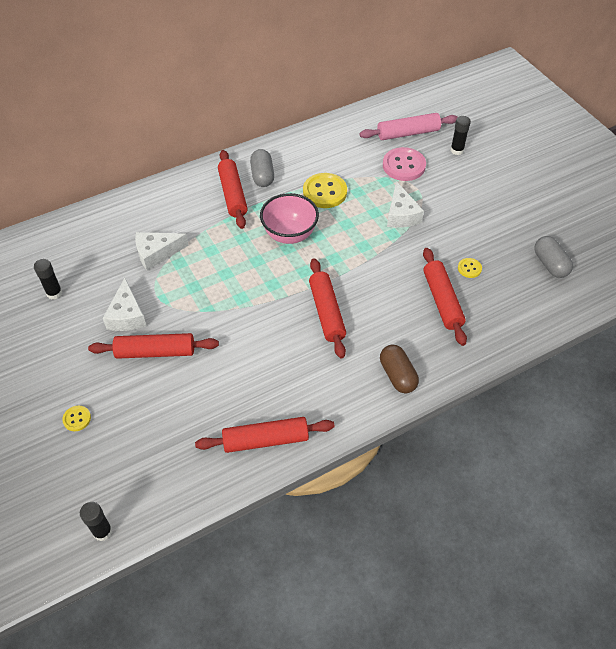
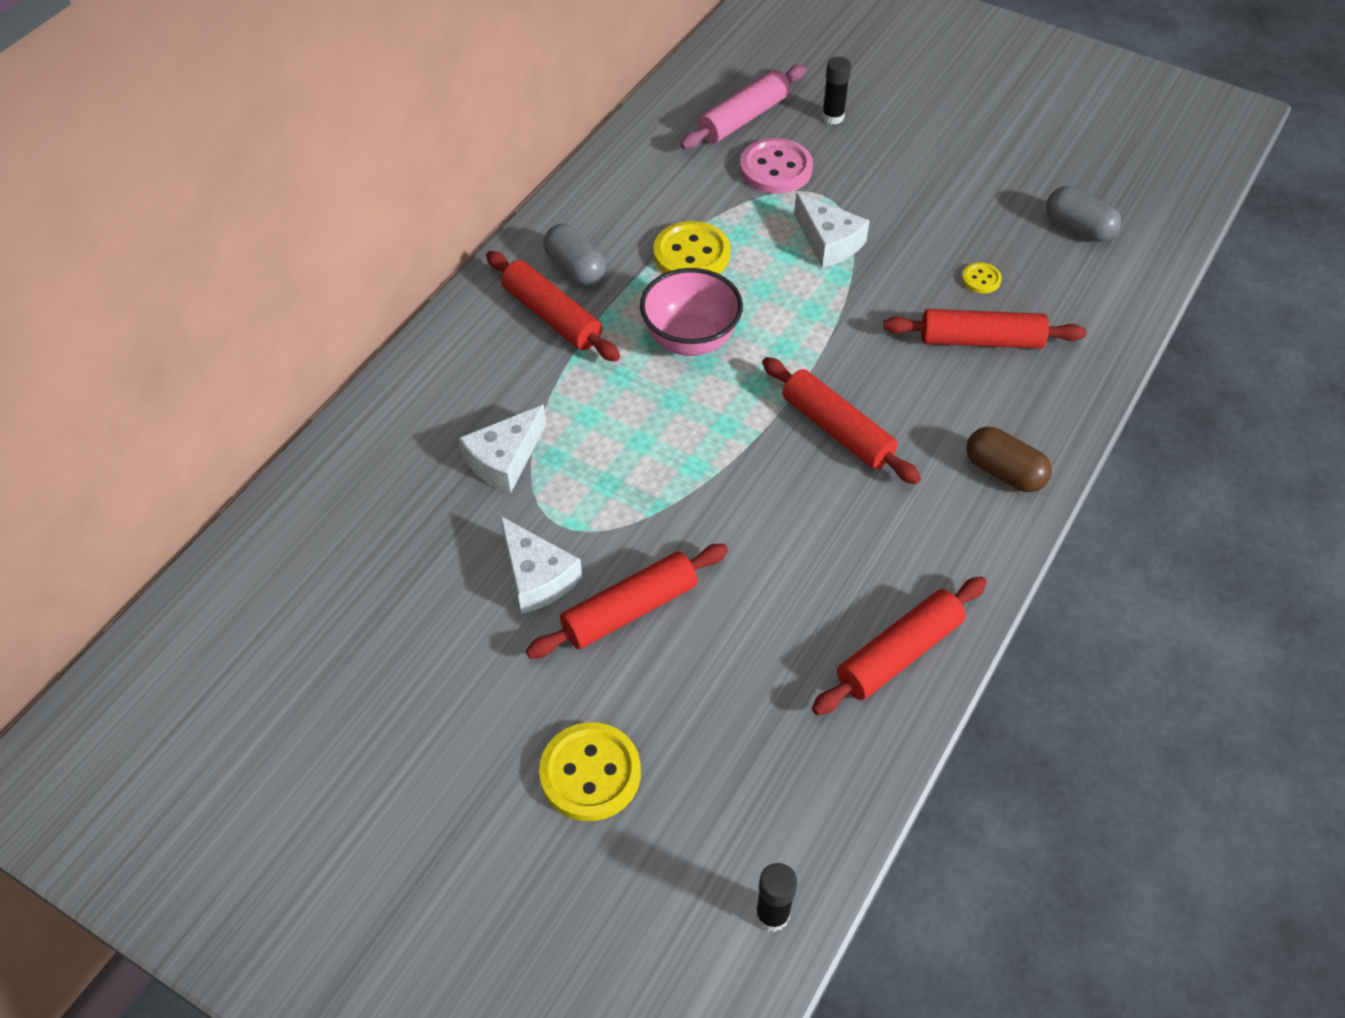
camera: 30 degrees left, 0 degrees up
black glue stick [34,259,62,299] -> none
yellow button [62,406,91,431] -> yellow button [539,722,641,821], size x2.01
red rolling pin [423,248,467,346] -> red rolling pin turned 45 degrees counterclockwise [883,309,1086,349]

